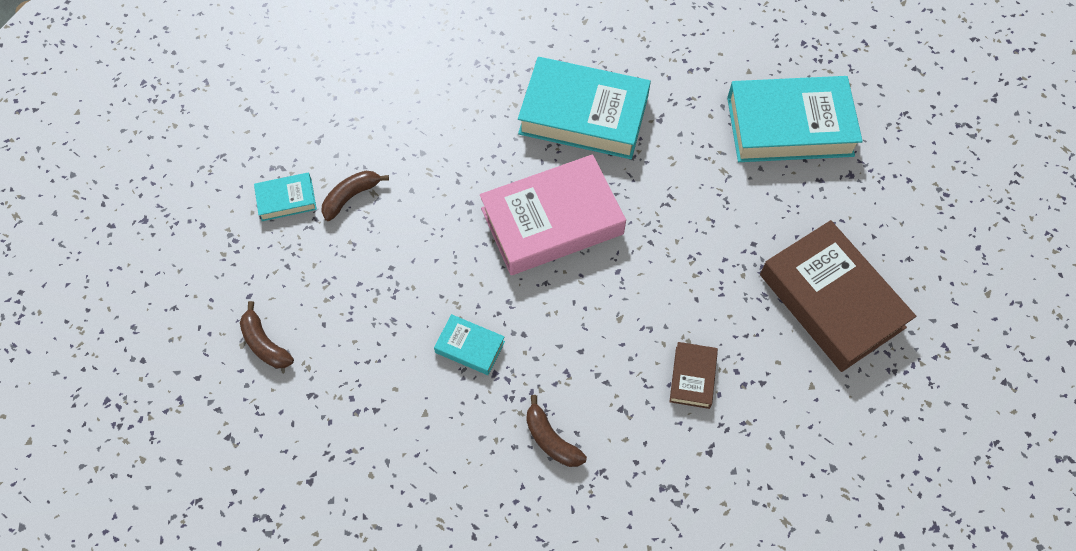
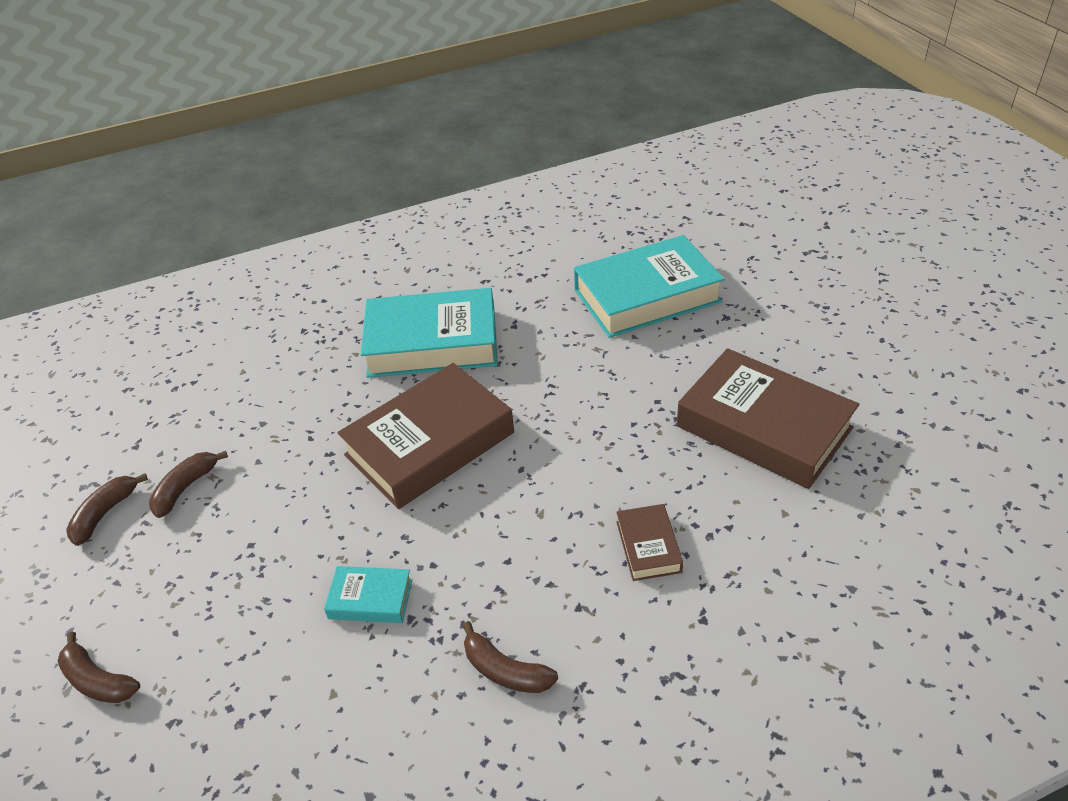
camera: 15 degrees left, 20 degrees down
turquoise book [254,172,317,221] -> brown banana [66,473,148,546]
pink book [480,154,626,275] -> brown book [337,363,514,509]

